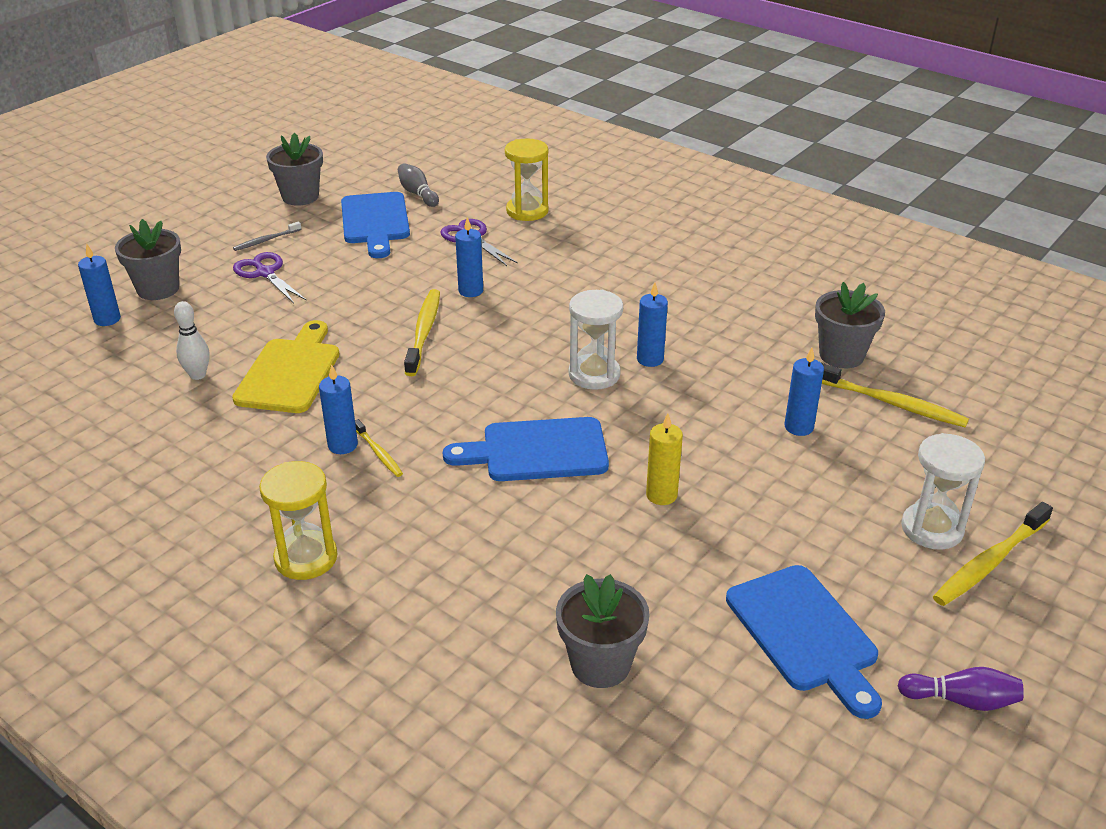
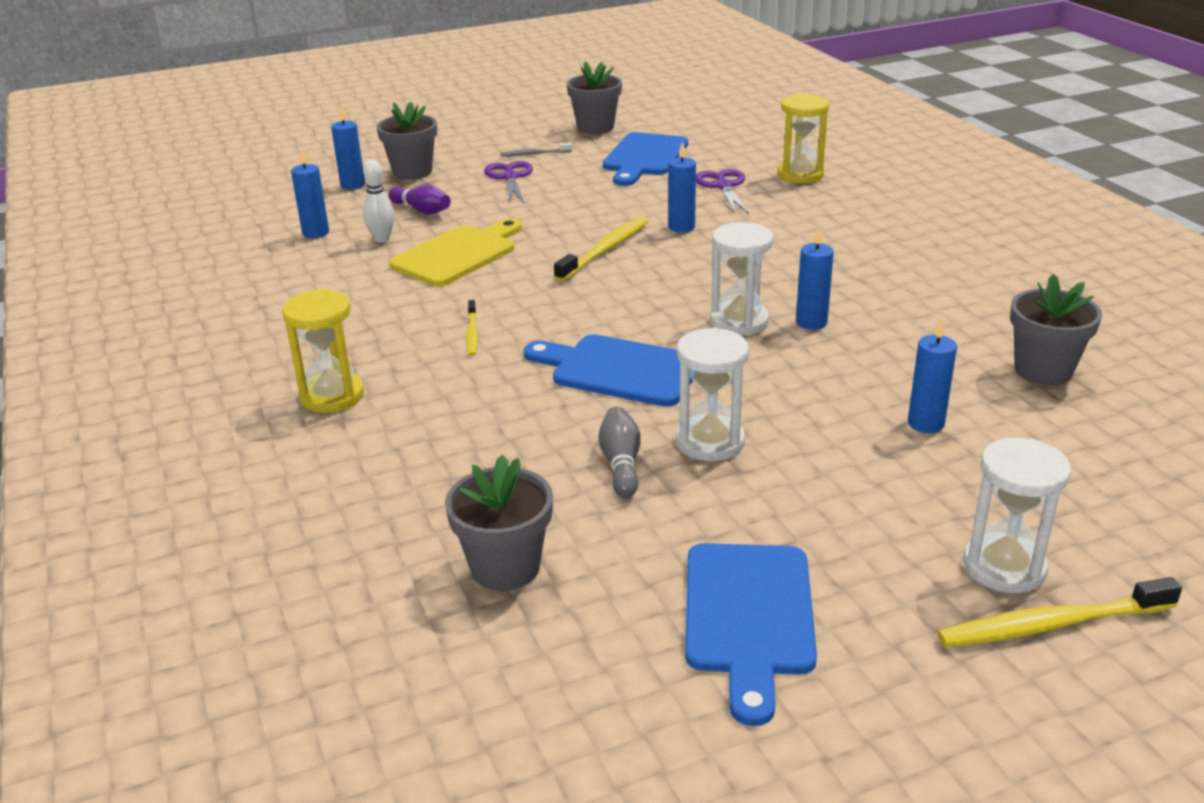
camera: 30 degrees right, 5 degrees down
blue candle [319,364,358,454] -> blue candle moved to [291,149,329,238]
grey bowling pin [398,163,439,207] -> grey bowling pin moved to [598,406,641,498]
yellow candle [646,413,683,505] -> white hourglass [676,328,749,461]
yellow toothbrush [820,362,969,427] -> none
purple bowling pin [898,667,1024,711] -> purple bowling pin moved to [388,185,451,214]

